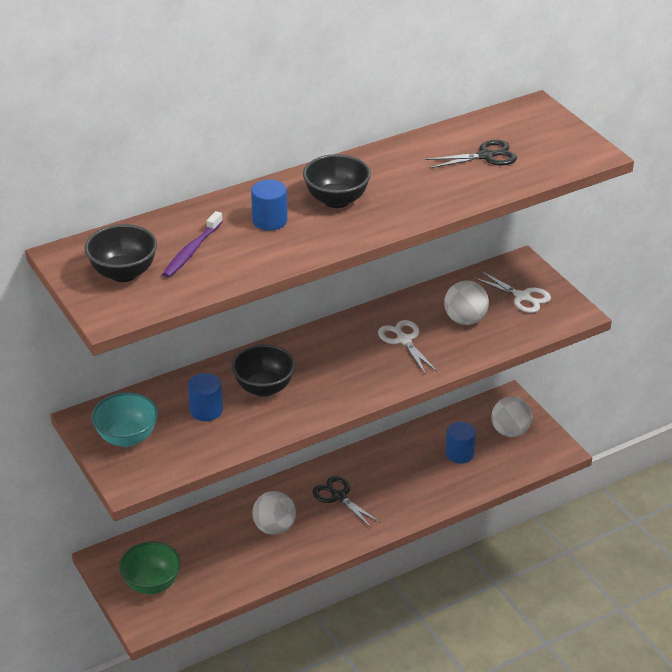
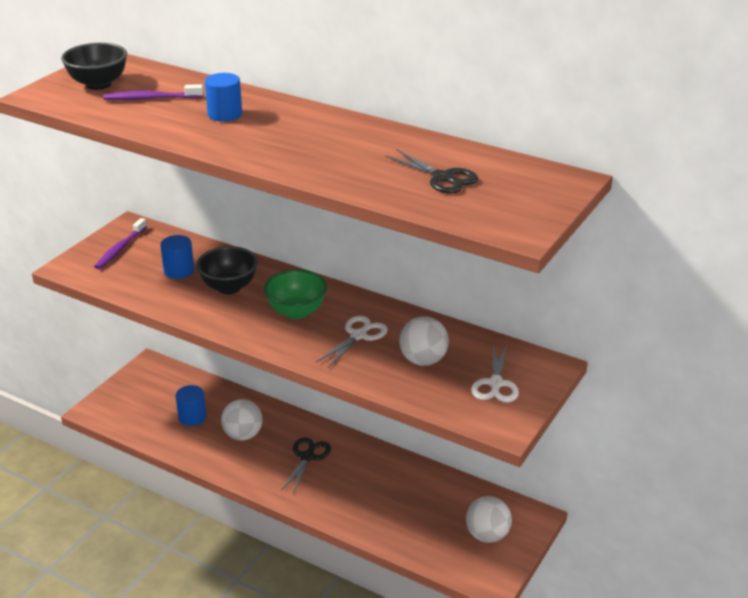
camera: 60 degrees right, 5 degrees down
turquoise bowl [91,392,158,447] -> purple toothbrush [94,218,147,269]
green bowl [119,542,181,594] -> green bowl moved to [264,269,327,319]
black bowl [303,154,371,208] -> none
blue cylinder [446,422,476,463] -> blue cylinder moved to [176,385,206,426]

